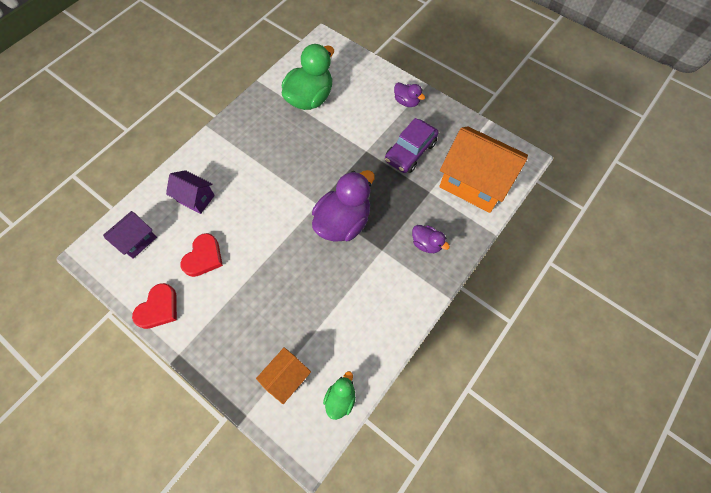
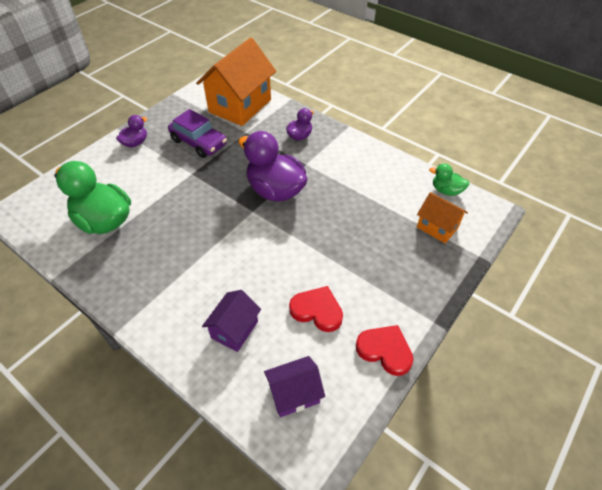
camera: 90 degrees left, 15 degrees down
purple house [103,211,157,259] -> purple house turned 60 degrees counterclockwise [264,356,325,417]

